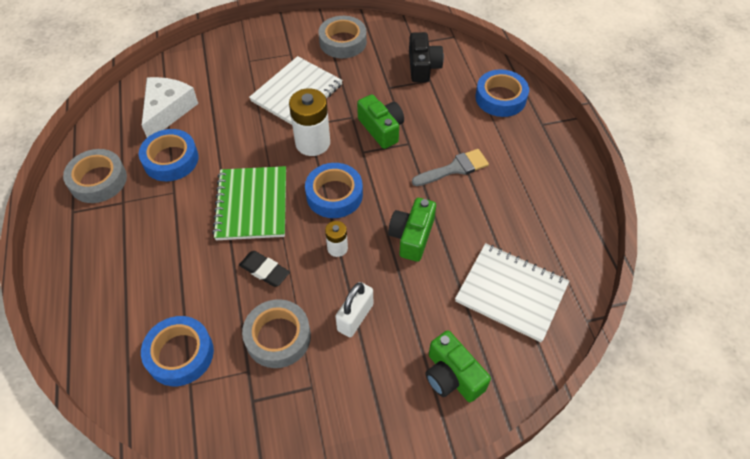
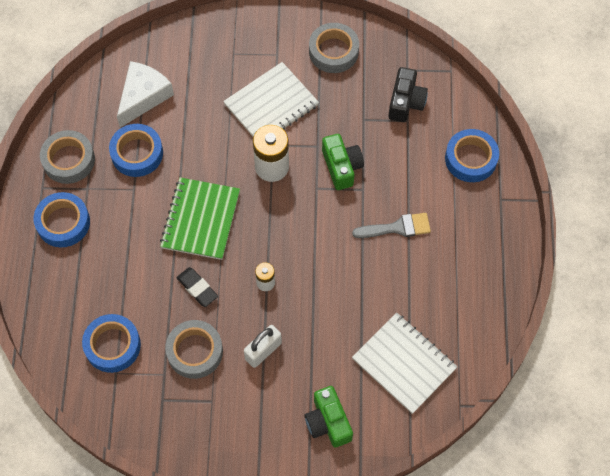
camera: 15 degrees right, 10 degrees up
blue tape [305,163,363,218] -> blue tape moved to [34,192,90,247]
green camera [388,198,436,262] -> none

